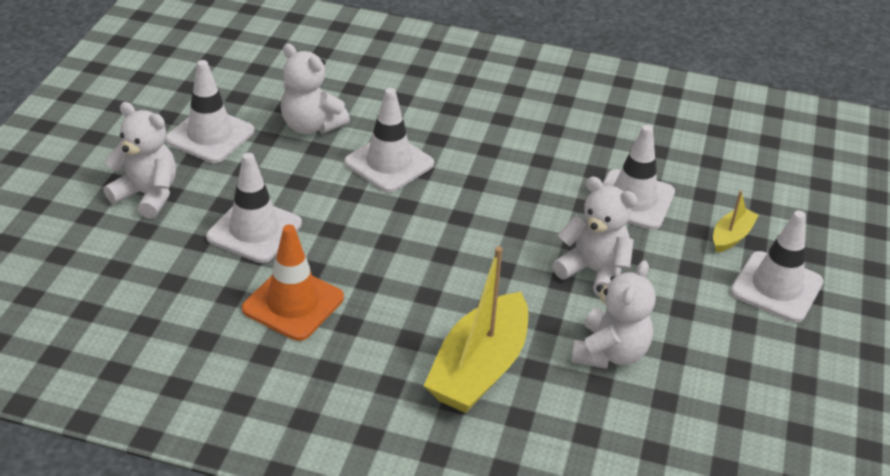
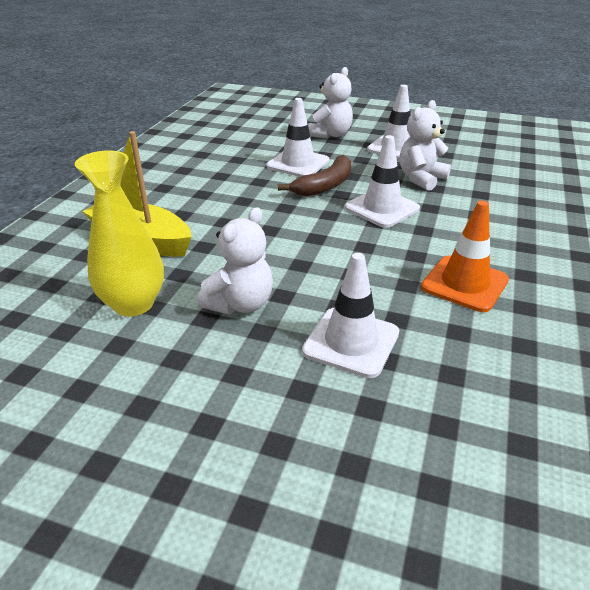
camera: 95 degrees right, 5 degrees down
orange traffic cone [242,224,344,341] -> orange traffic cone moved to [421,200,509,312]
white teddy bear [571,260,656,369] -> yellow vase [75,150,164,317]
yellow boat [713,191,759,253] -> none
white traffic cone [731,210,824,322] -> none
none -> brown banana [278,155,352,196]

